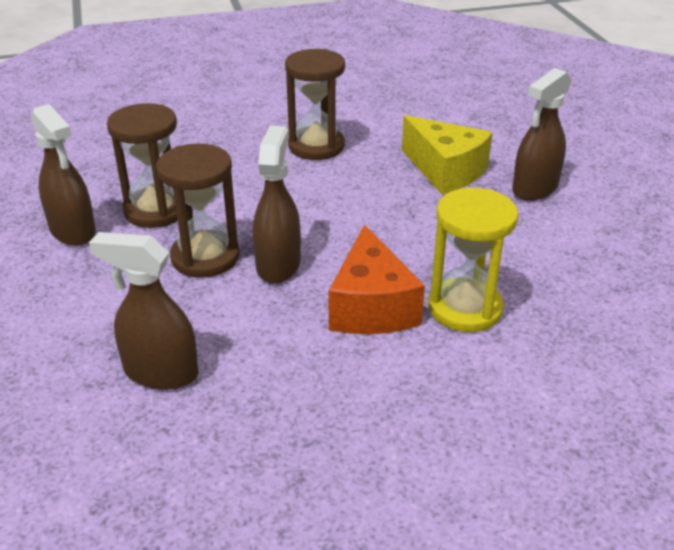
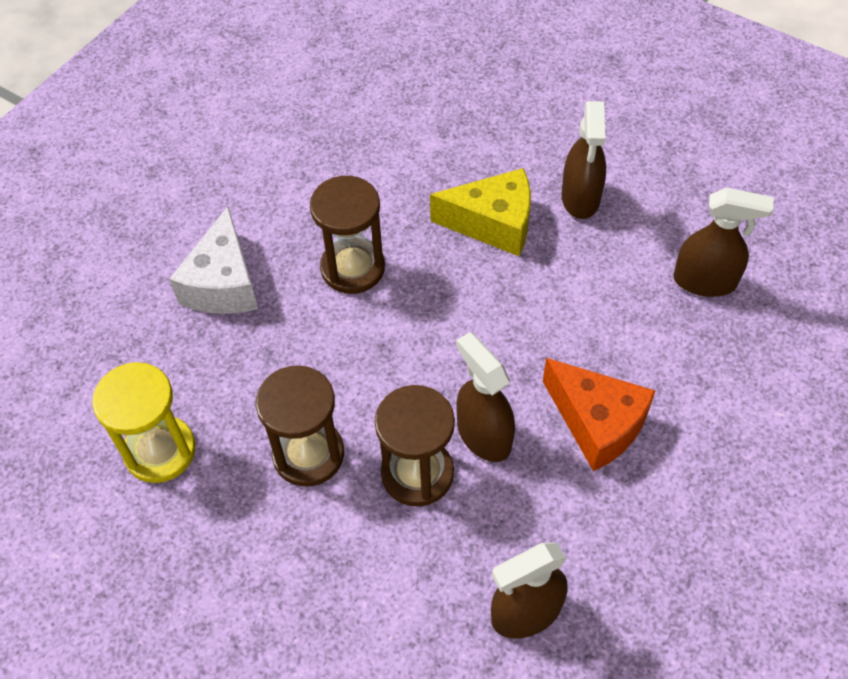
camera: 40 degrees left, 20 degrees up
brown spray bottle [31,104,96,246] -> brown spray bottle moved to [673,187,774,297]
yellow hourglass [429,188,518,332] -> yellow hourglass moved to [92,362,196,483]
none -> white cheese [169,206,258,314]

